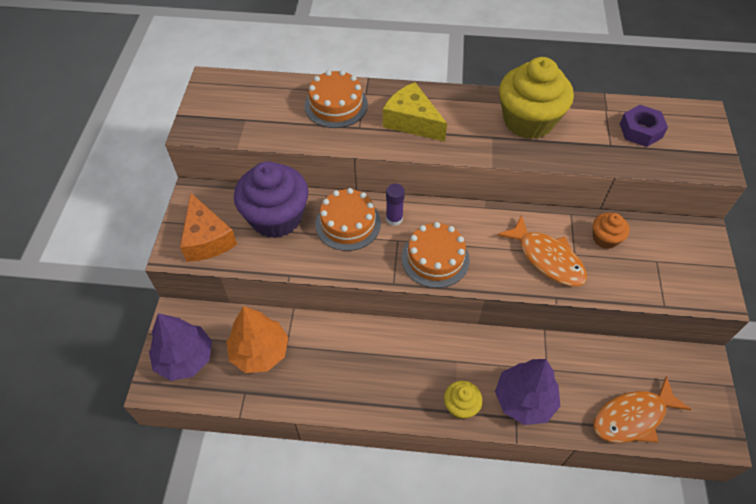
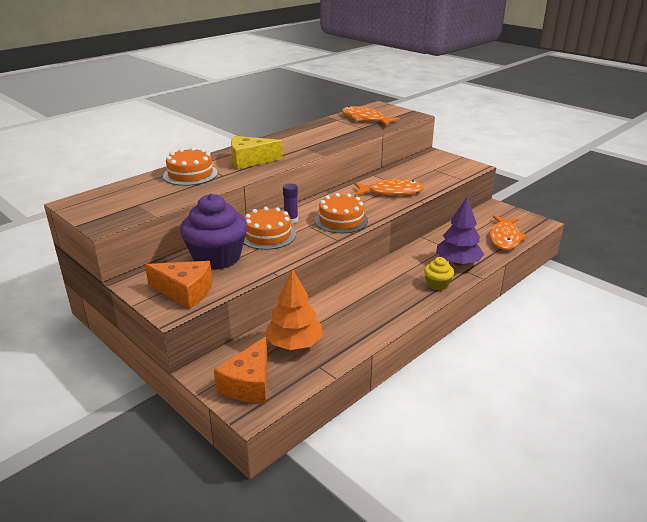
camera: 50 degrees left, 25 degrees down
purple tree [149,313,212,381] -> orange cheese [214,337,267,403]
yellow cupcake [499,57,574,139] -> none
orange cupcake [593,213,629,249] -> none
purple nut [620,105,668,147] -> orange fish [342,106,400,126]

